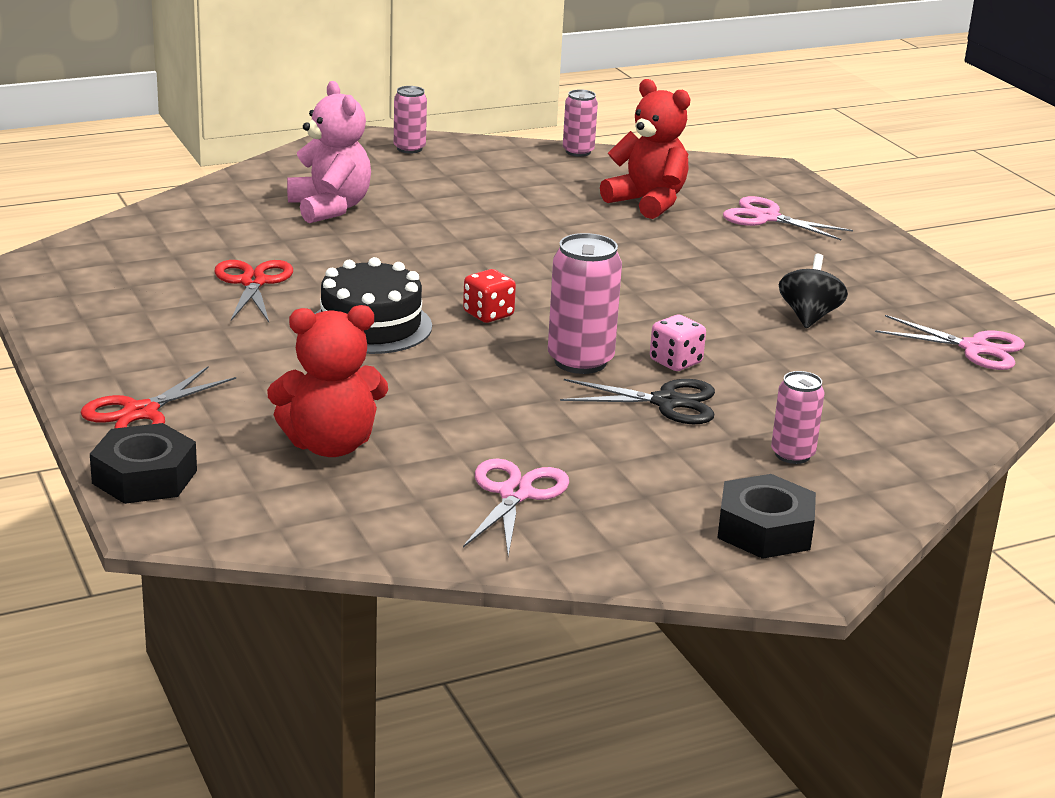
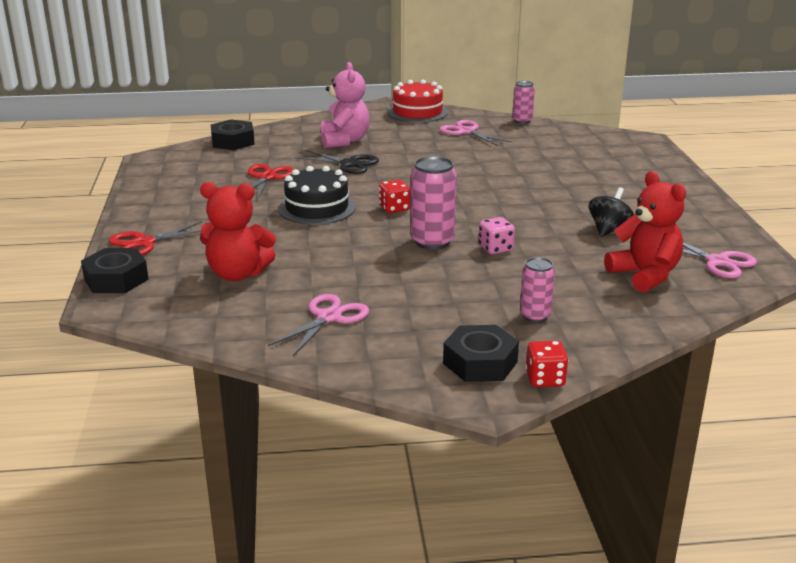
camera: 20 degrees right, 0 degrees up
pink can [394,86,427,153] -> red cake [388,80,448,123]
black scissors [560,379,715,424] -> black scissors moved to [295,150,379,174]
red teddy bear [600,79,690,219] -> red teddy bear moved to [604,171,686,292]
pink scissors [723,196,853,240] -> pink scissors moved to [439,120,512,146]
none -> black nut [211,120,255,150]
none -> red dice [525,341,568,387]

